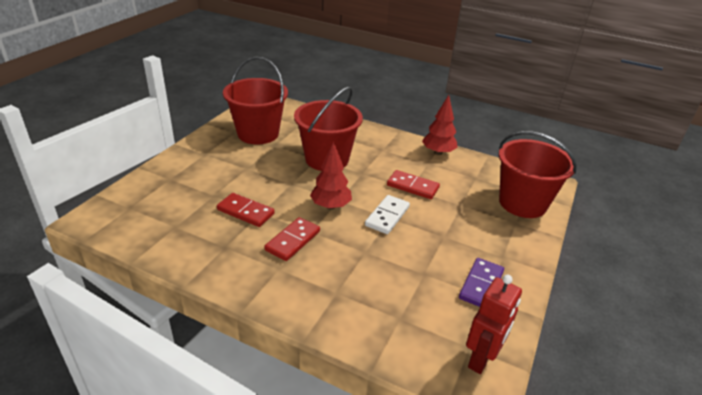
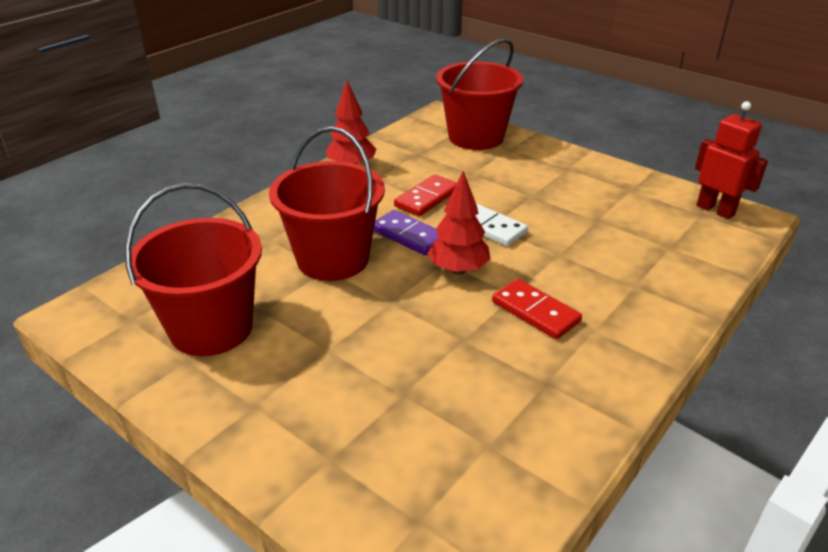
camera: 75 degrees left, 0 degrees up
red domino [217,193,275,227] -> none
purple domino [459,258,504,307] -> purple domino moved to [374,210,438,255]

